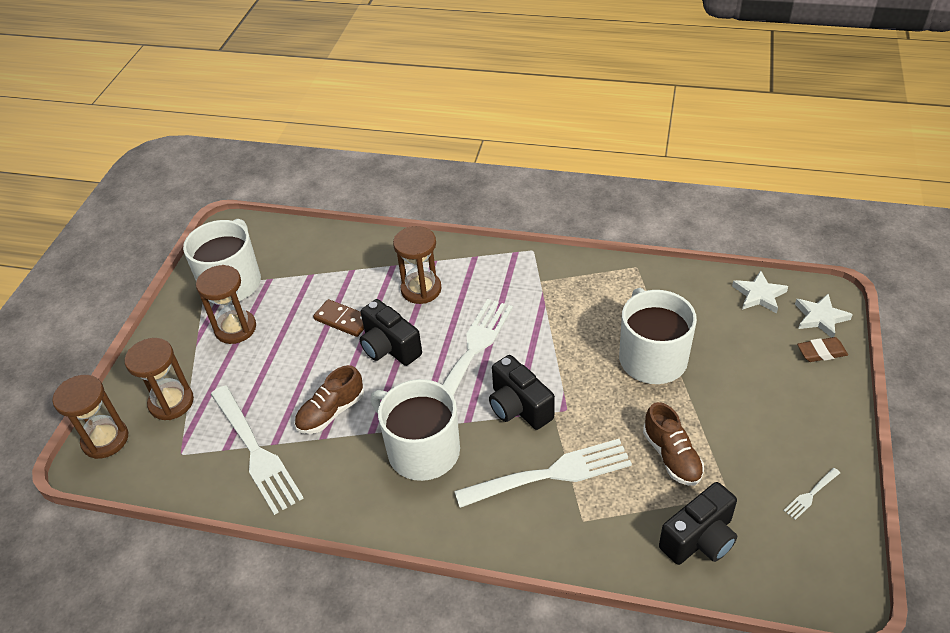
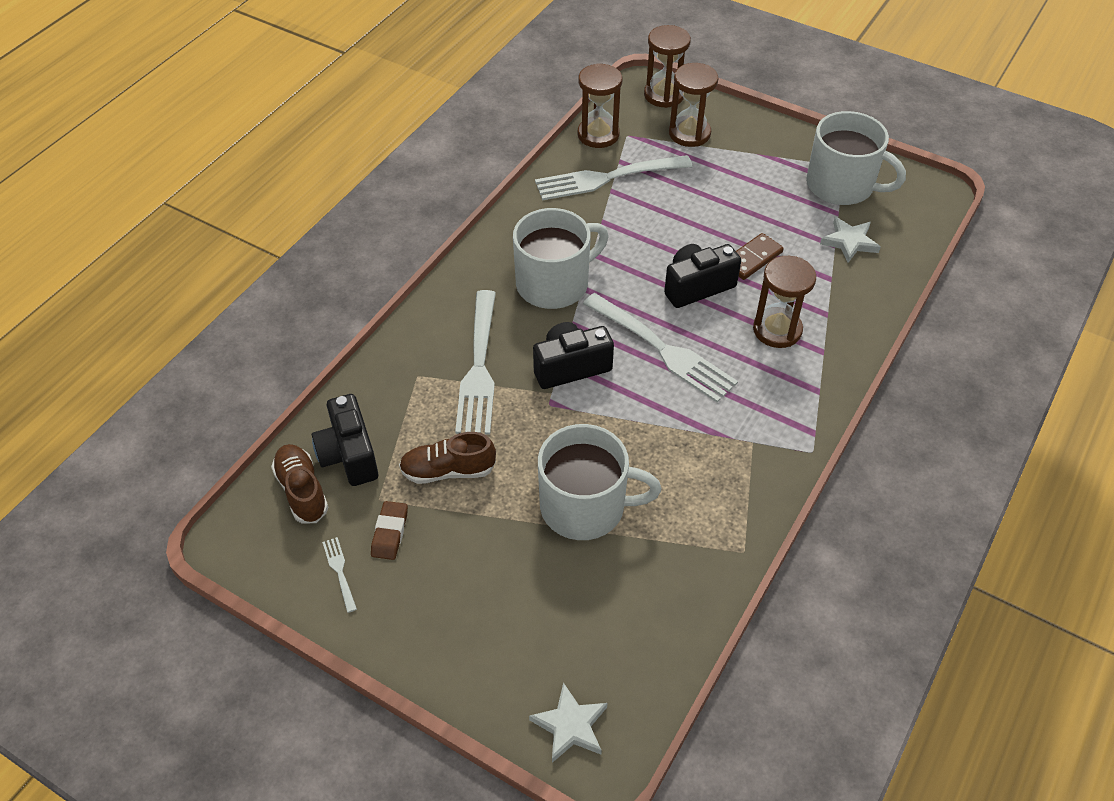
camera: 105 degrees right, 5 degrees up
brown hourglass [196,265,256,344] -> brown hourglass moved to [578,63,622,148]
brown shoe [294,365,364,434] -> brown shoe moved to [271,444,328,523]
white star [732,270,788,313] -> white star moved to [820,217,880,263]
brown eraser [797,337,848,362] -> brown eraser moved to [371,501,408,560]

